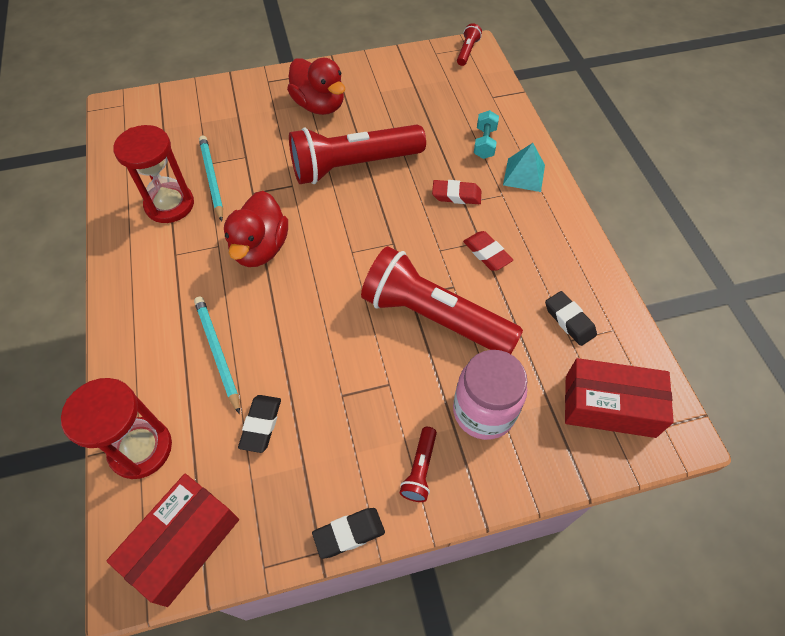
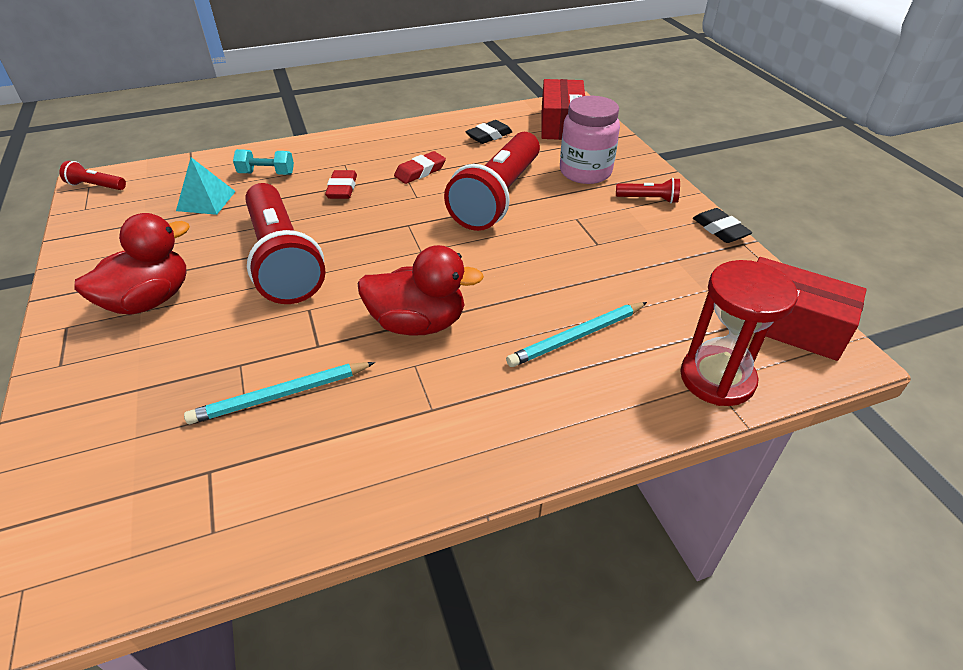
camera: 95 degrees left, 15 degrees down
red hourglass [113,125,194,223] -> none
black eraser [238,395,281,453] -> none
turquoise pyramid [503,143,545,192] -> turquoise pyramid moved to [176,157,236,215]

